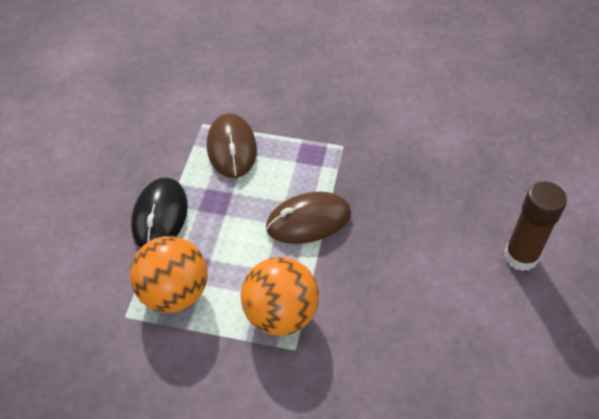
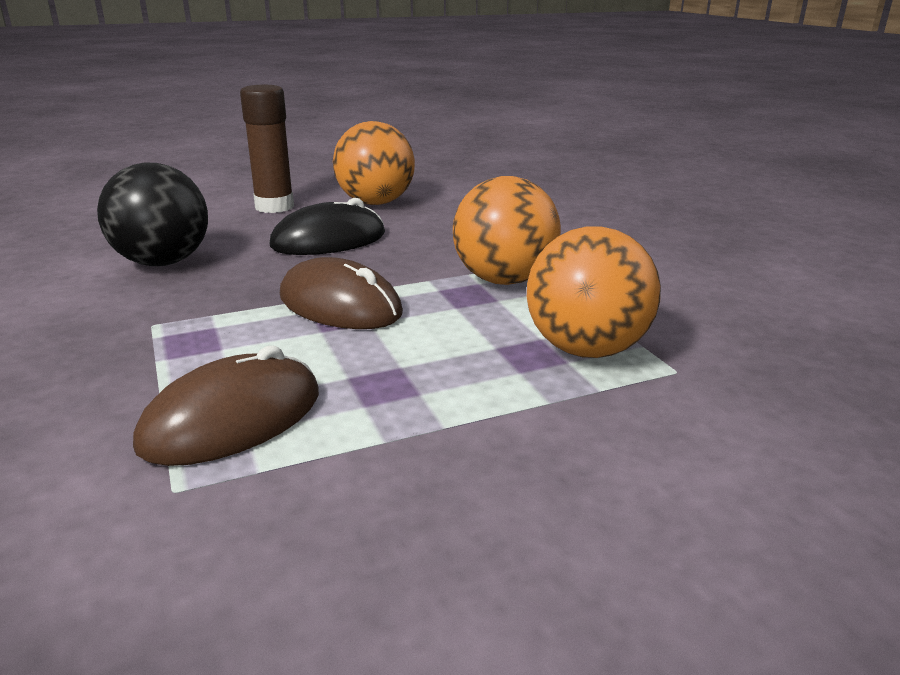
camera: 125 degrees left, 25 degrees down
black mouse [131,177,188,248] -> black mouse moved to [269,198,385,255]
none -> black ball [97,163,208,266]
none -> orange ball [333,121,415,205]

